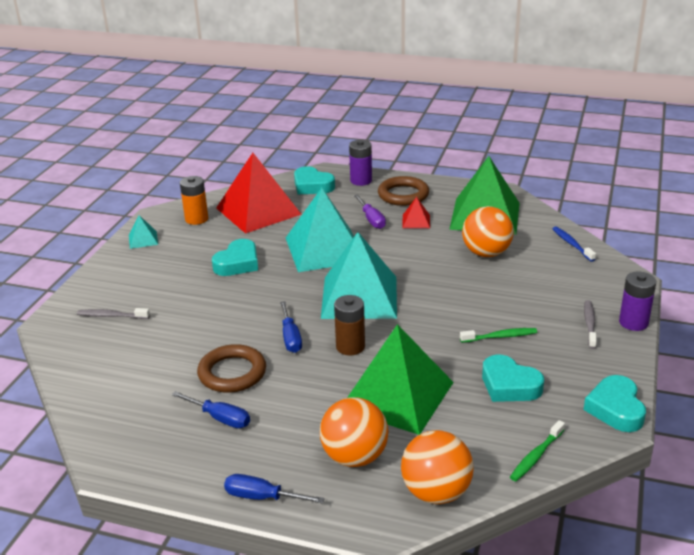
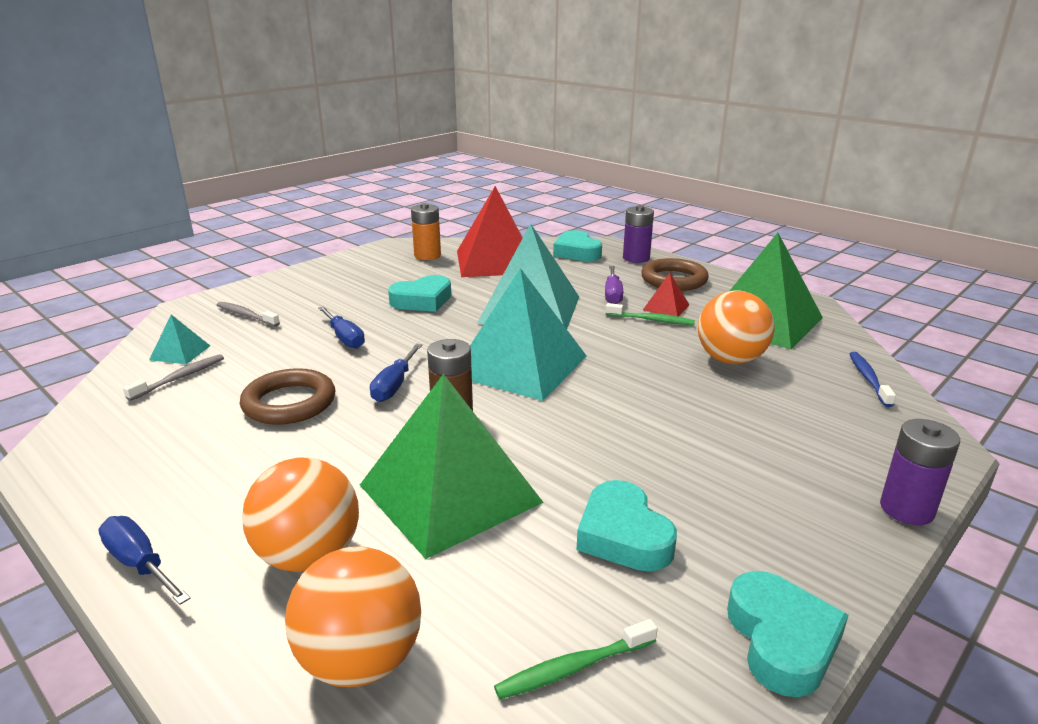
camera: 25 degrees right, 5 degrees down
turquoise pyramid [129,215,158,249] -> turquoise pyramid moved to [149,315,210,364]
blue screwdriver [172,391,250,428] -> blue screwdriver moved to [318,306,365,349]
green toothbrush [460,328,537,343] -> green toothbrush moved to [606,303,695,325]
turquoise heart [583,375,646,432] -> turquoise heart turned 150 degrees clockwise [727,571,849,697]
grey toothbrush [584,300,597,349] -> grey toothbrush moved to [123,354,224,401]

